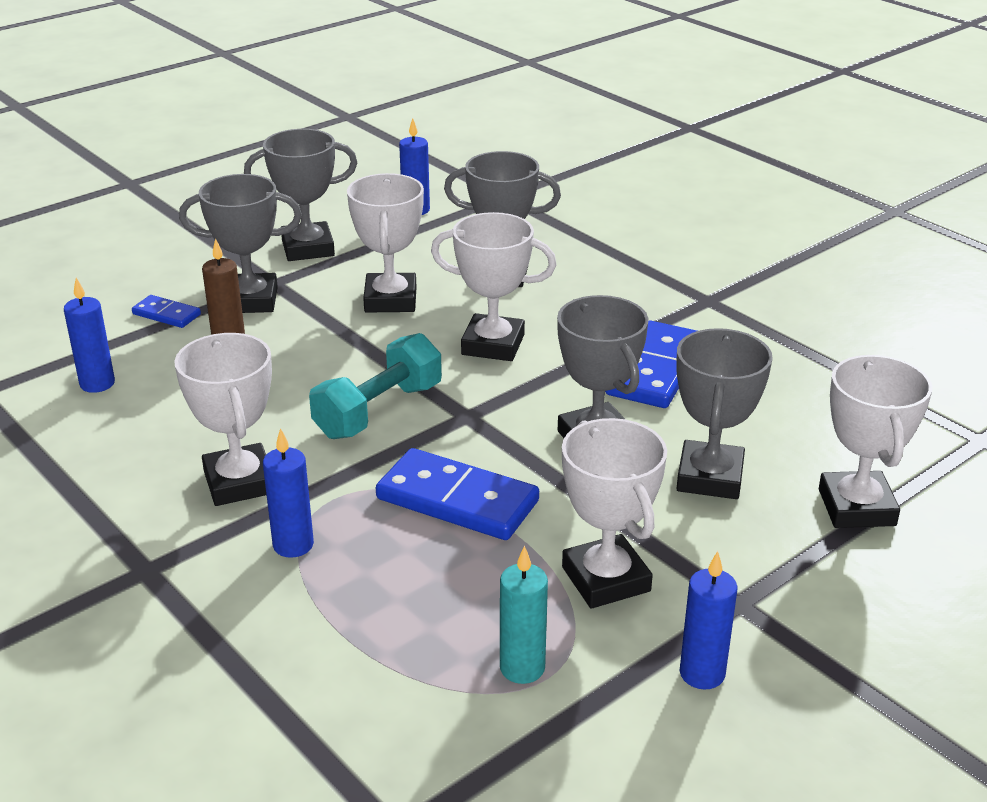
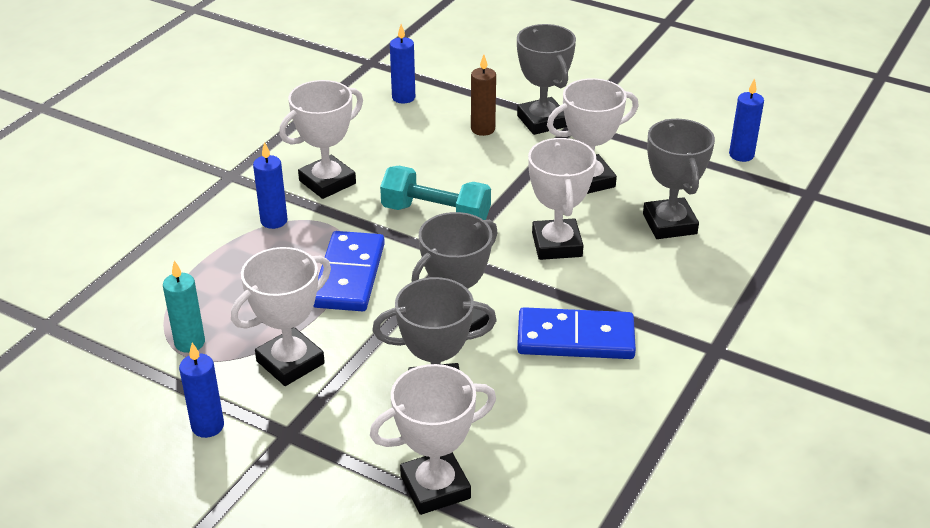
camera: 70 degrees right, 5 degrees up
blue domino [132,295,201,328] -> none
grey trophy [244,129,357,261] -> none

